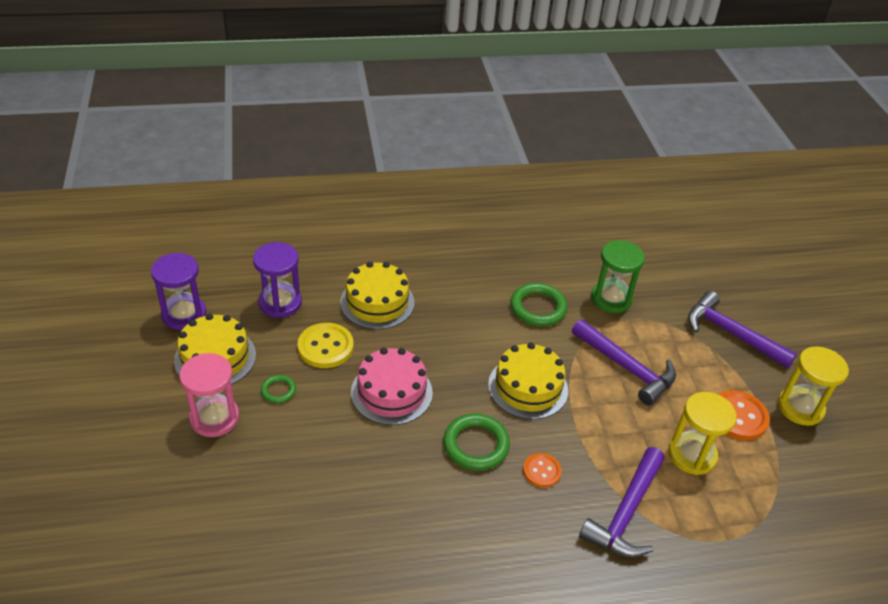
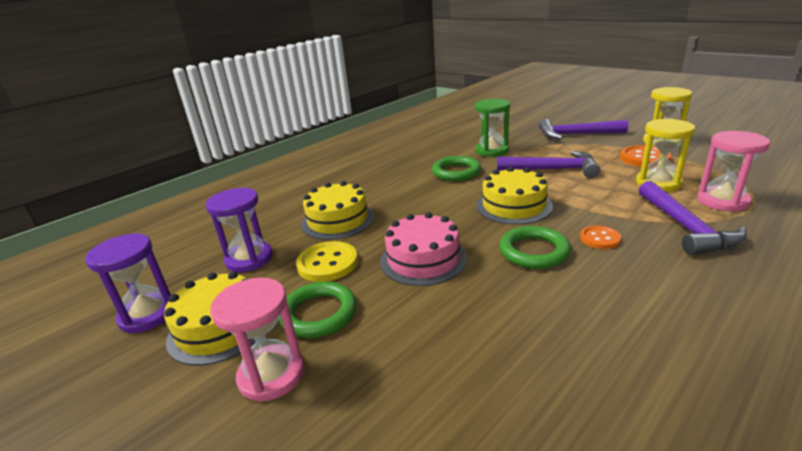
camera: 30 degrees left, 15 degrees down
green ring [261,375,296,403] -> green ring [279,282,357,338], size x1.83
none -> pink hourglass [697,131,770,212]

